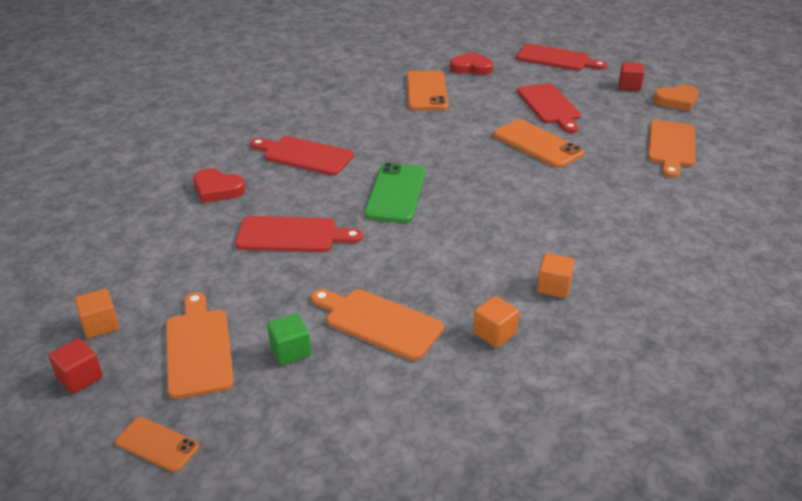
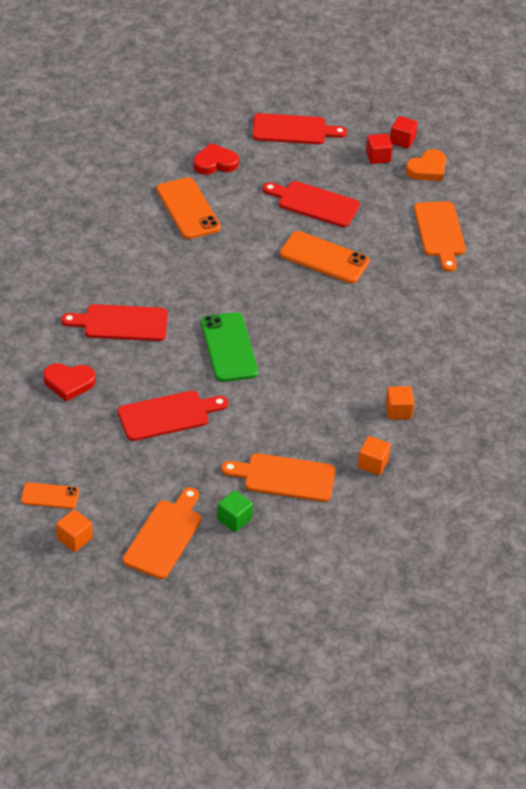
camera: 25 degrees left, 10 degrees up
red cube [48,338,103,394] -> red cube moved to [390,116,418,149]
orange phone [115,417,199,472] -> orange phone moved to [21,482,79,509]
orange cutting board [166,292,234,399] -> orange cutting board turned 60 degrees clockwise [123,487,201,579]
red cutting board [517,83,581,133] -> red cutting board turned 150 degrees clockwise [263,181,360,227]

